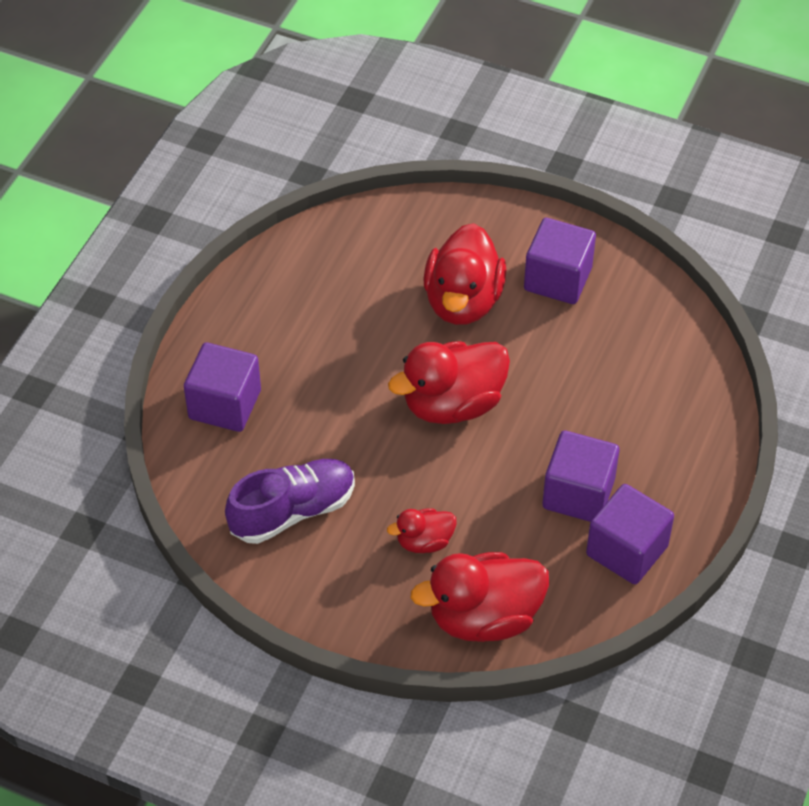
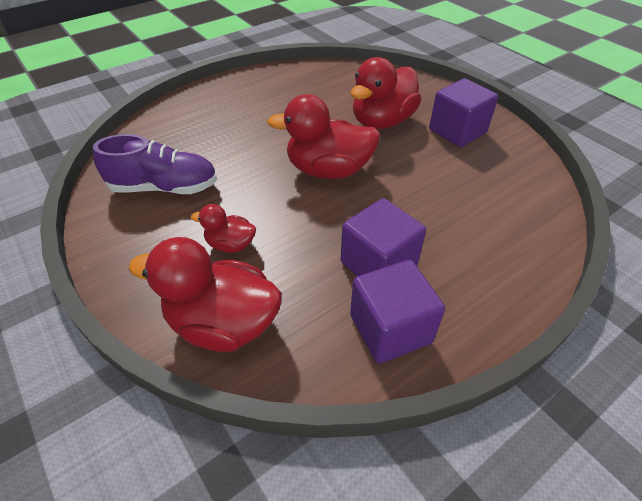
camera: 30 degrees right, 5 degrees down
purple cube [184,342,261,432] -> none

